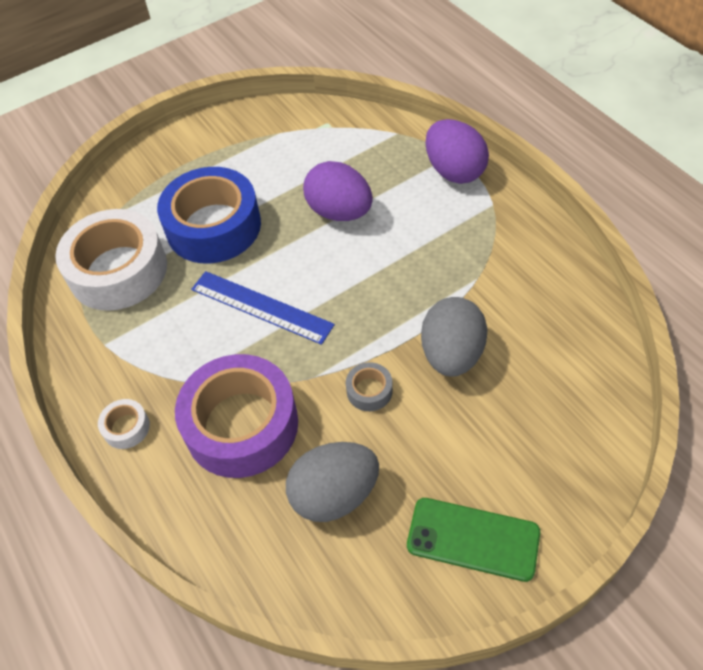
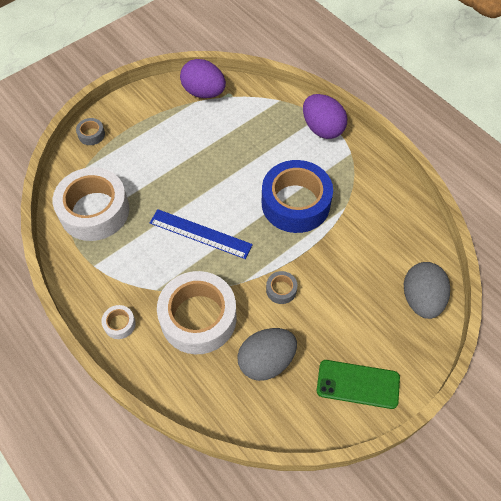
camera: 10 degrees left, 5 degrees up
blue tape [157,167,261,264] -> blue tape moved to [262,160,333,233]
purple tape [175,354,298,478] -> white tape [157,271,237,354]
purple egg [303,161,373,221] -> purple egg moved to [180,59,226,98]
grey egg [421,297,488,377] -> grey egg moved to [404,262,450,319]
none -> grey tape [76,118,105,145]

